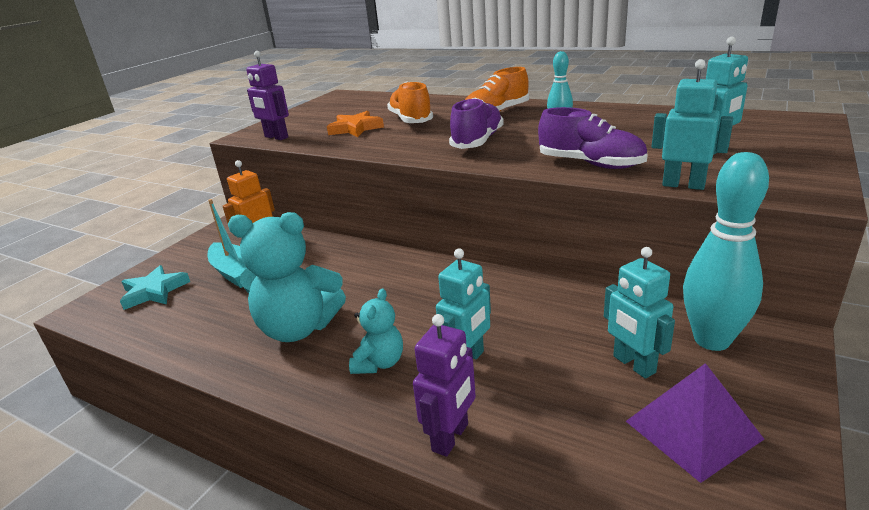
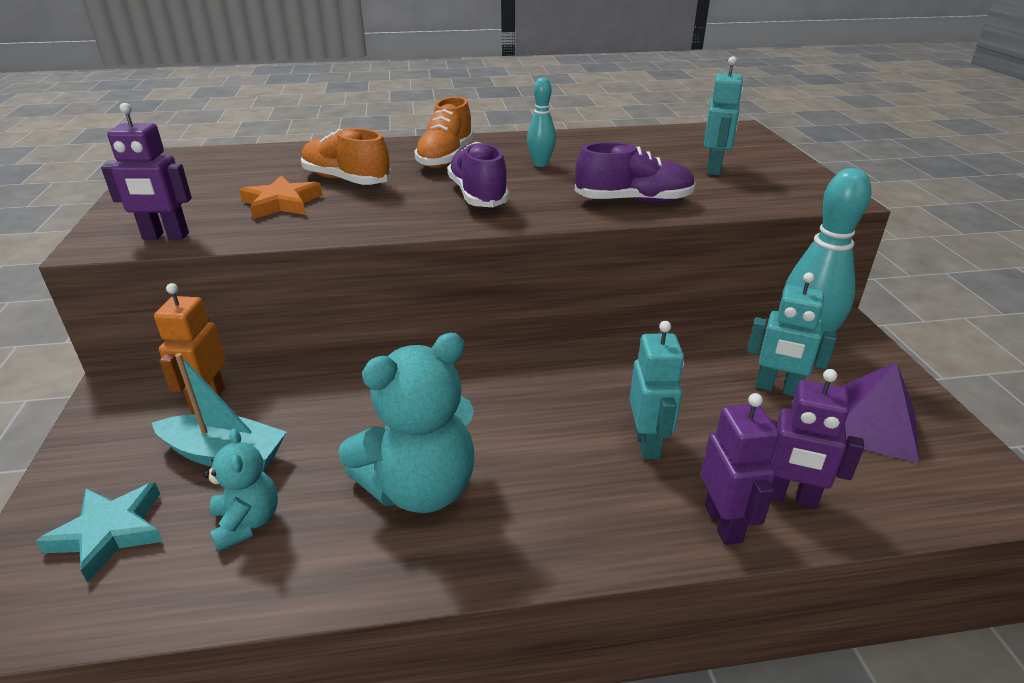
camera: 40 degrees left, 5 degrees up
turquoise teddy bear [349,288,403,374] -> turquoise teddy bear moved to [203,428,278,552]
turquoise robot [652,59,733,190] -> none
none -> purple robot [770,369,864,509]

